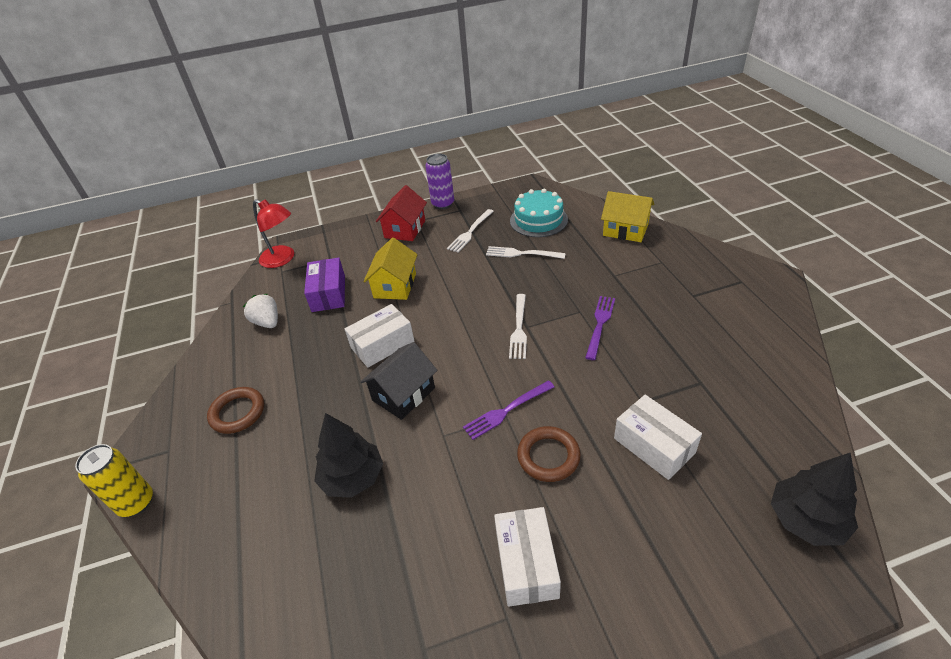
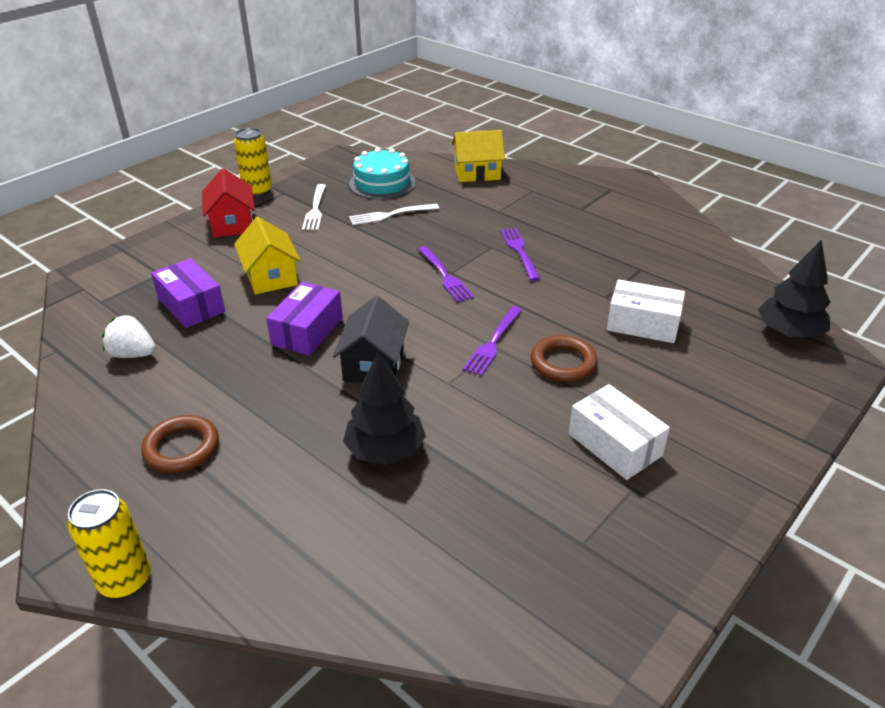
camera: 35 degrees left, 5 degrees down
red lamp [253,199,294,268] -> none
white box [345,304,414,368] -> purple box [266,282,343,356]
purple can [425,154,454,209] -> yellow can [234,128,272,197]
white fork [509,294,527,359] -> purple fork [418,246,474,302]

